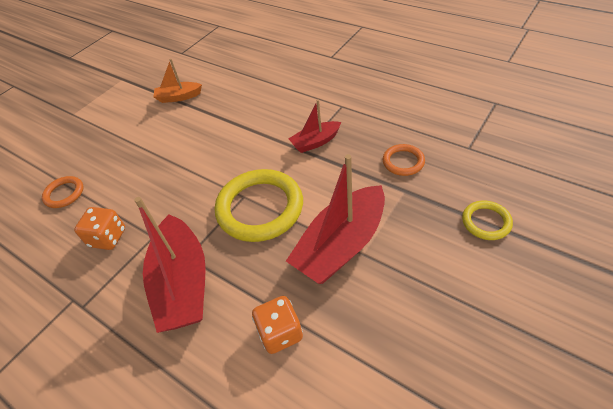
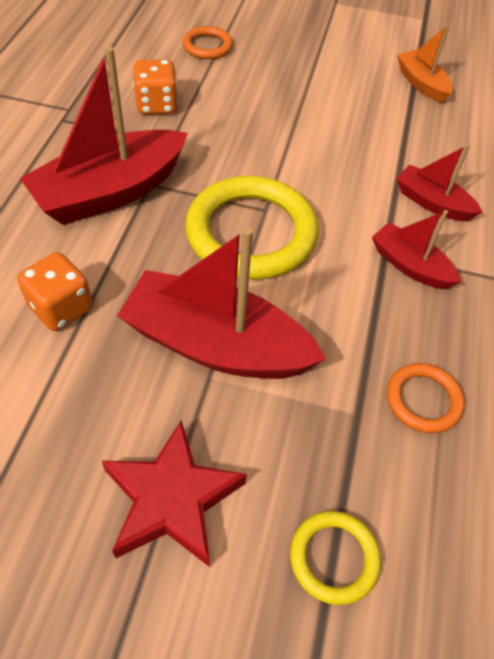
camera: 60 degrees right, 5 degrees up
none -> red star [102,420,247,567]
none -> red boat [396,144,482,221]

